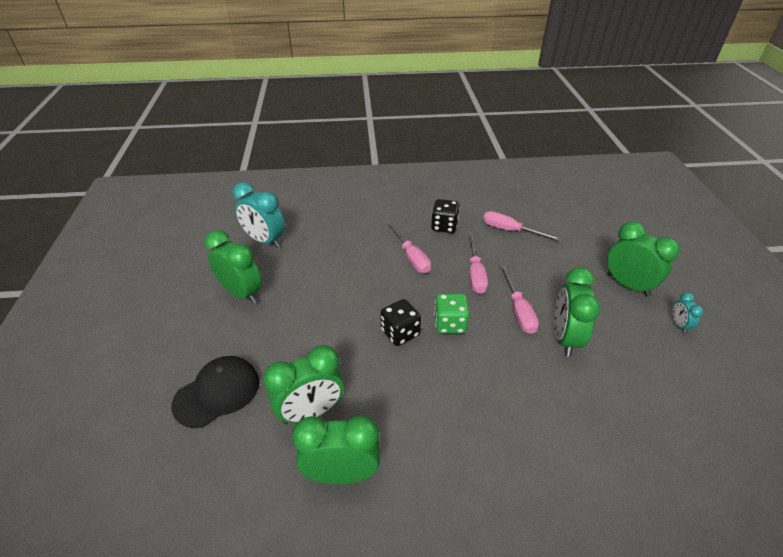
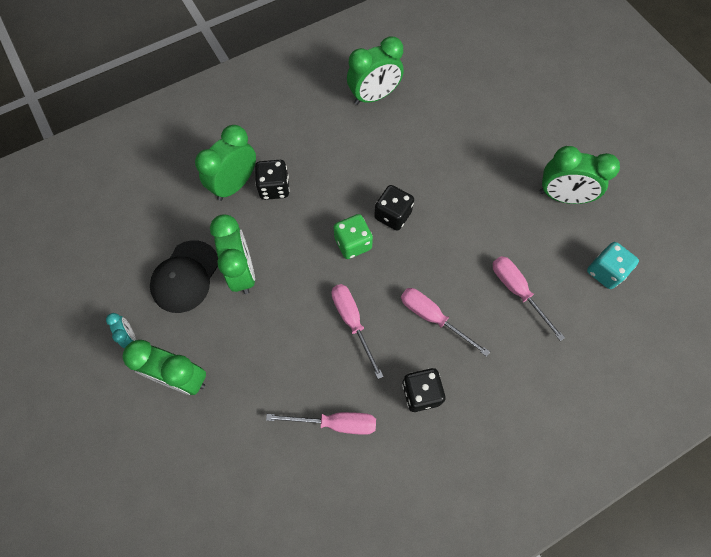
camera: 155 degrees right, 25 degrees up
black cap [172,356,259,428] -> black cap moved to [150,240,218,313]
turquoise clock [233,182,285,248] -> turquoise dice [587,242,639,289]
green clock [263,345,344,424] -> green clock moved to [195,125,256,201]
pink screwdriver [500,265,539,334] -> pink screwdriver moved to [493,256,565,341]
none -> black dice [255,160,290,200]

